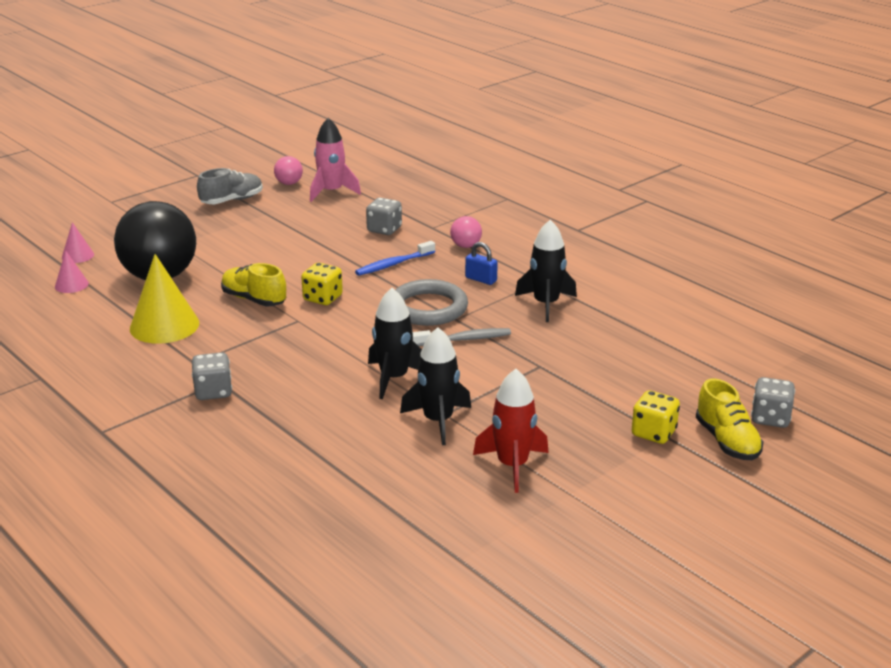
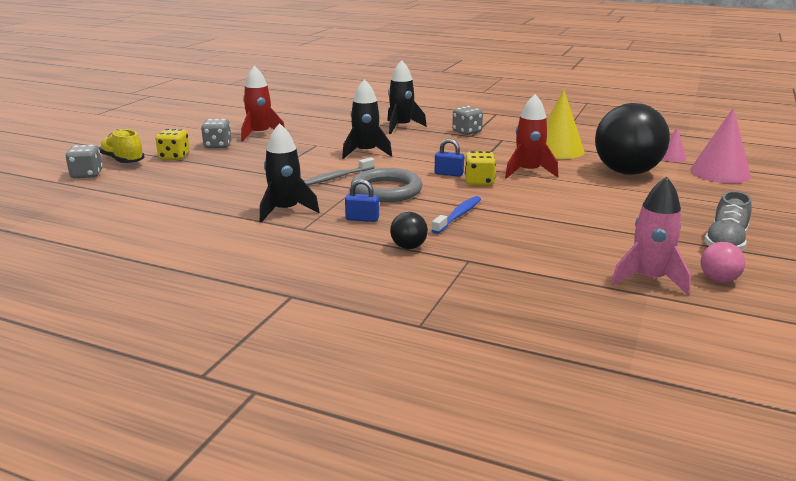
camera: 155 degrees right, 5 degrees down
pink cone [62,222,94,263] -> pink cone [690,108,751,183], size x1.96
yellow shoe [221,263,286,306] -> red rocket [505,94,558,179]
grey dice [366,198,402,235] -> grey dice moved to [201,119,231,148]
black rocket [400,327,471,445] -> black rocket moved to [387,60,427,134]
pink ball [450,216,482,248] -> black ball [390,212,428,249]
none -> blue padlock [435,139,464,177]

